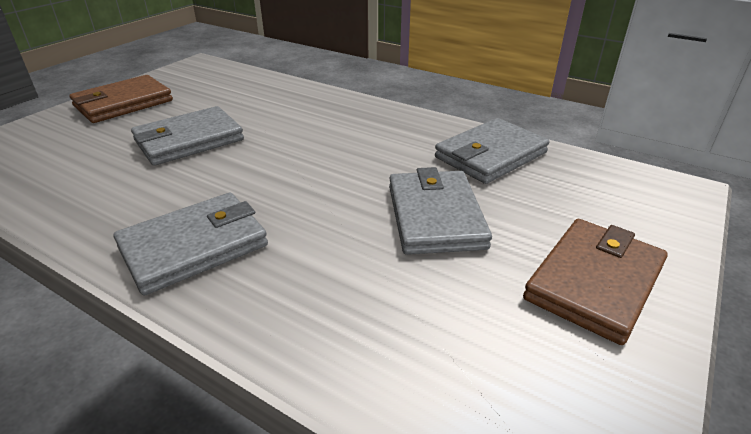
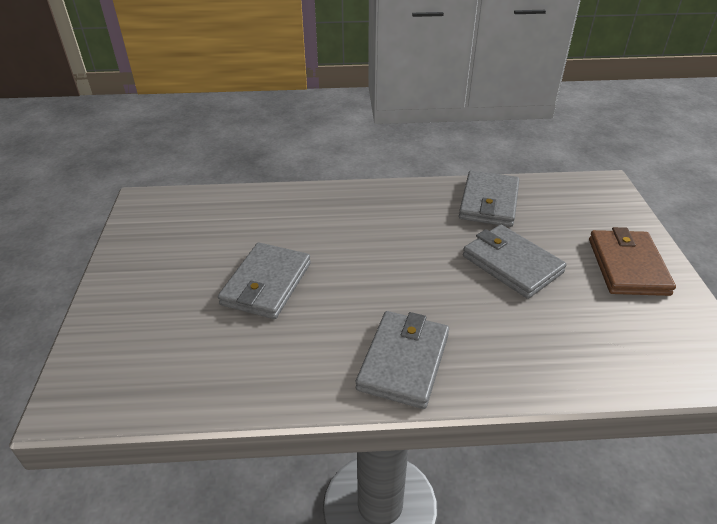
camera: 35 degrees left, 5 degrees up
brown wallet [70,75,173,123] -> none

